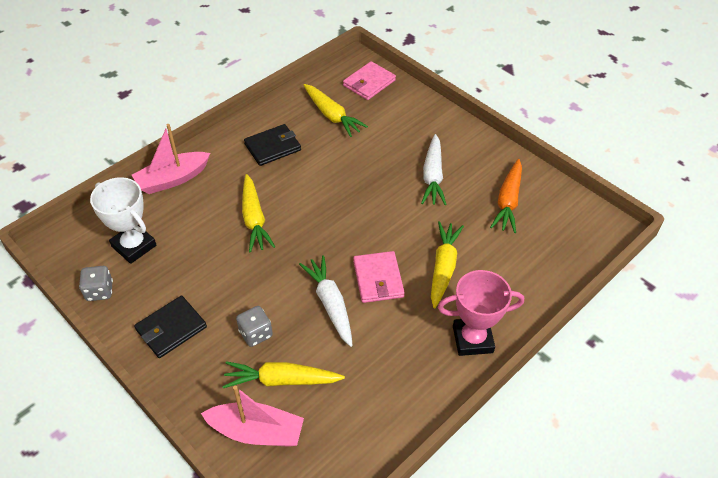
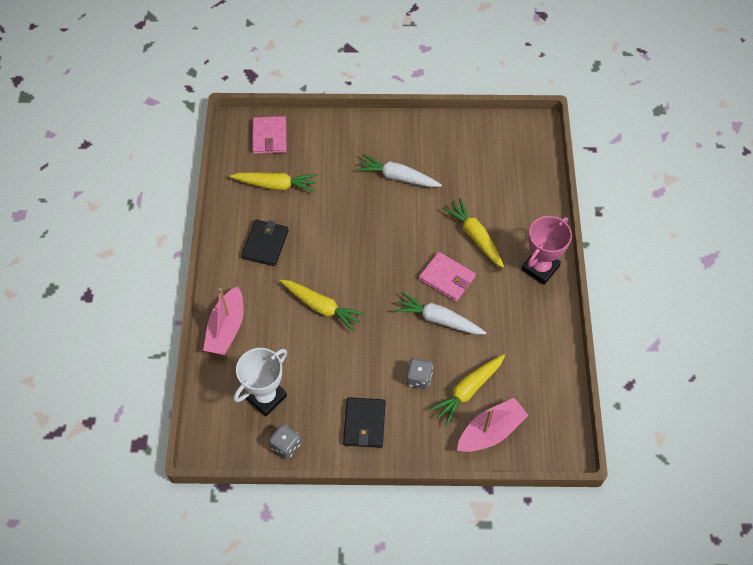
camera: 45 degrees left, 10 degrees up
white trophy [90,177,156,264] -> white trophy turned 45 degrees counterclockwise [234,348,287,416]
white carrot [421,134,447,205] -> white carrot turned 150 degrees clockwise [356,154,442,187]
orange carrot [490,159,522,233] -> none

